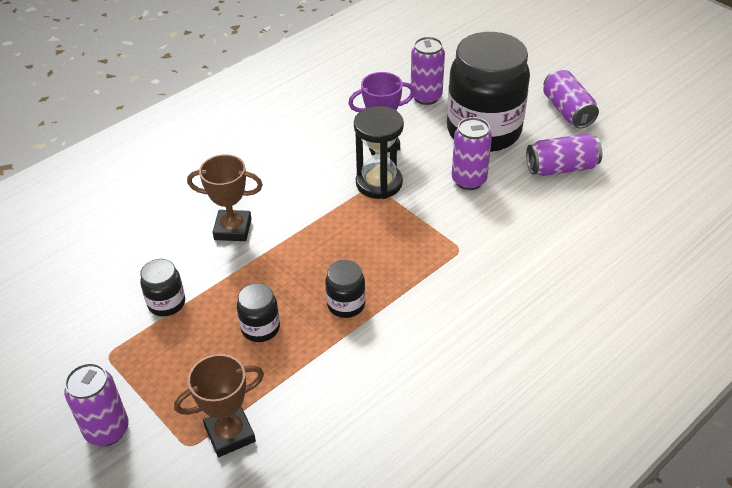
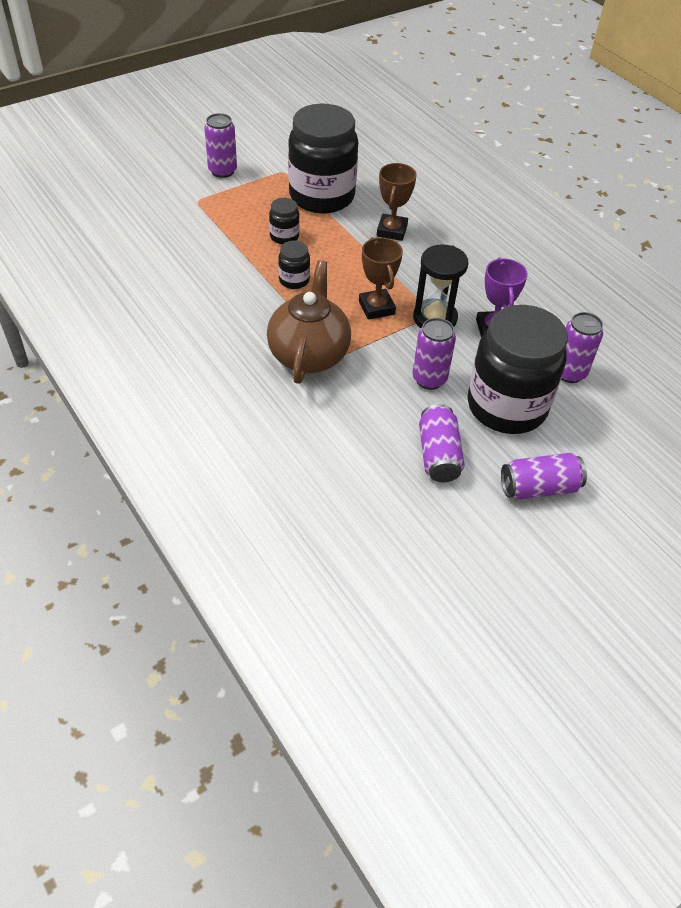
camera: 95 degrees right, 5 degrees up
black jar [140,259,185,316] -> black jar [288,104,358,214], size x2.36
brown trophy [174,354,264,457] -> brown trophy moved to [359,237,403,320]
none -> brown teapot [267,260,351,384]

